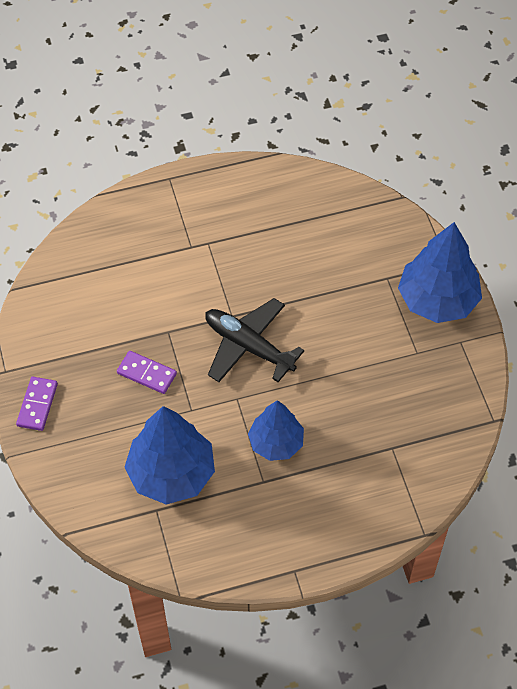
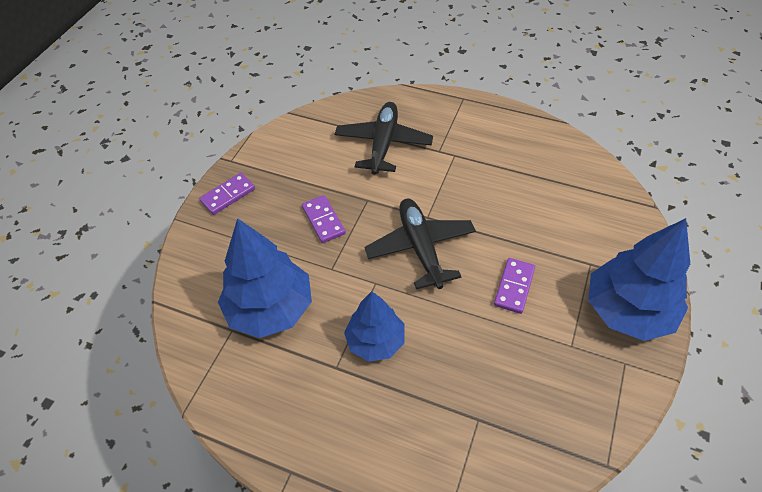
camera: 40 degrees right, 5 degrees down
none -> black plane [335,102,433,175]
none -> purple domino [494,258,535,314]

